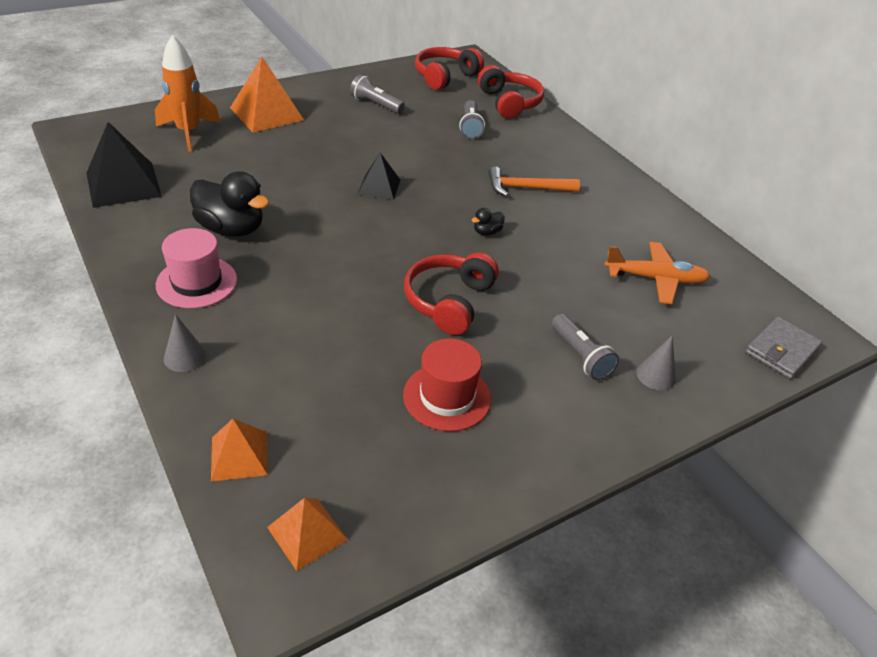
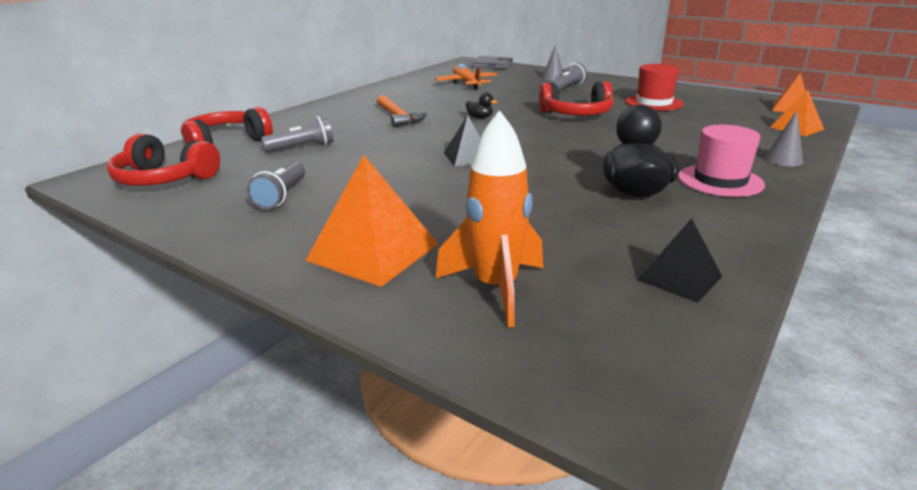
camera: 110 degrees left, 15 degrees down
black pyramid [87,122,162,208] -> black pyramid [637,218,722,303], size x0.60

